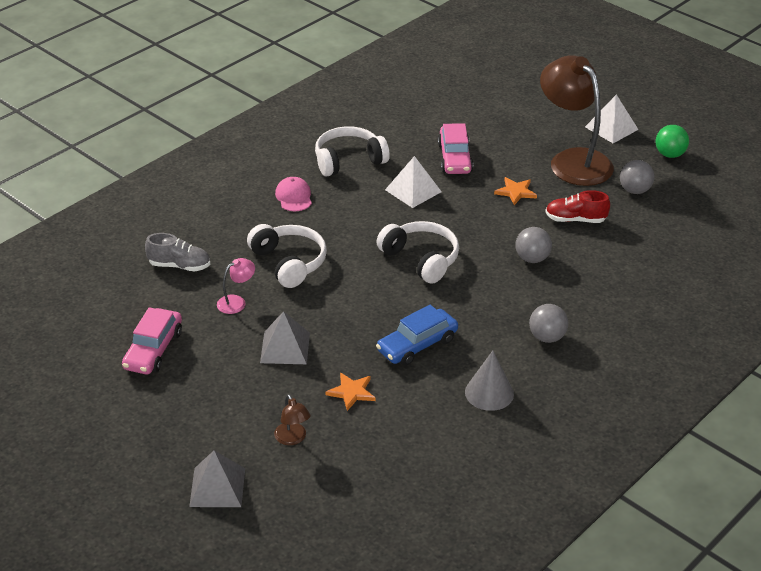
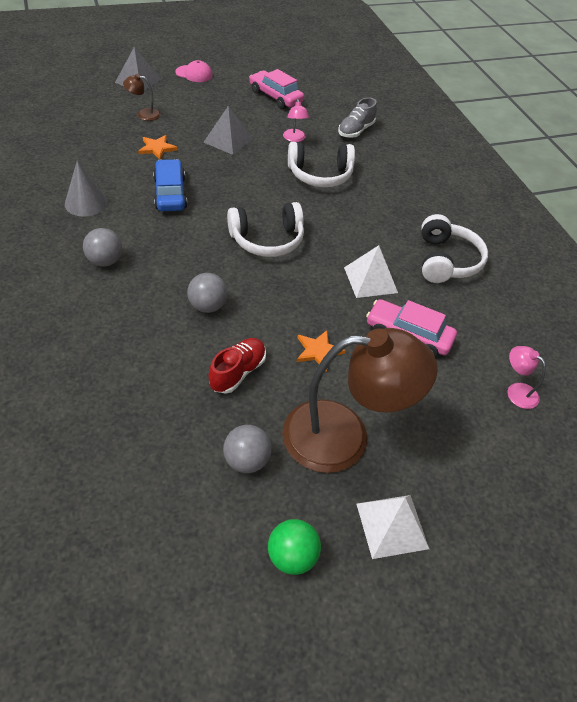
camera: 115 degrees right, 10 degrees up
pink cap [275,177,312,211] -> pink cap moved to [175,60,213,82]
none -> pink lamp [507,346,546,409]

